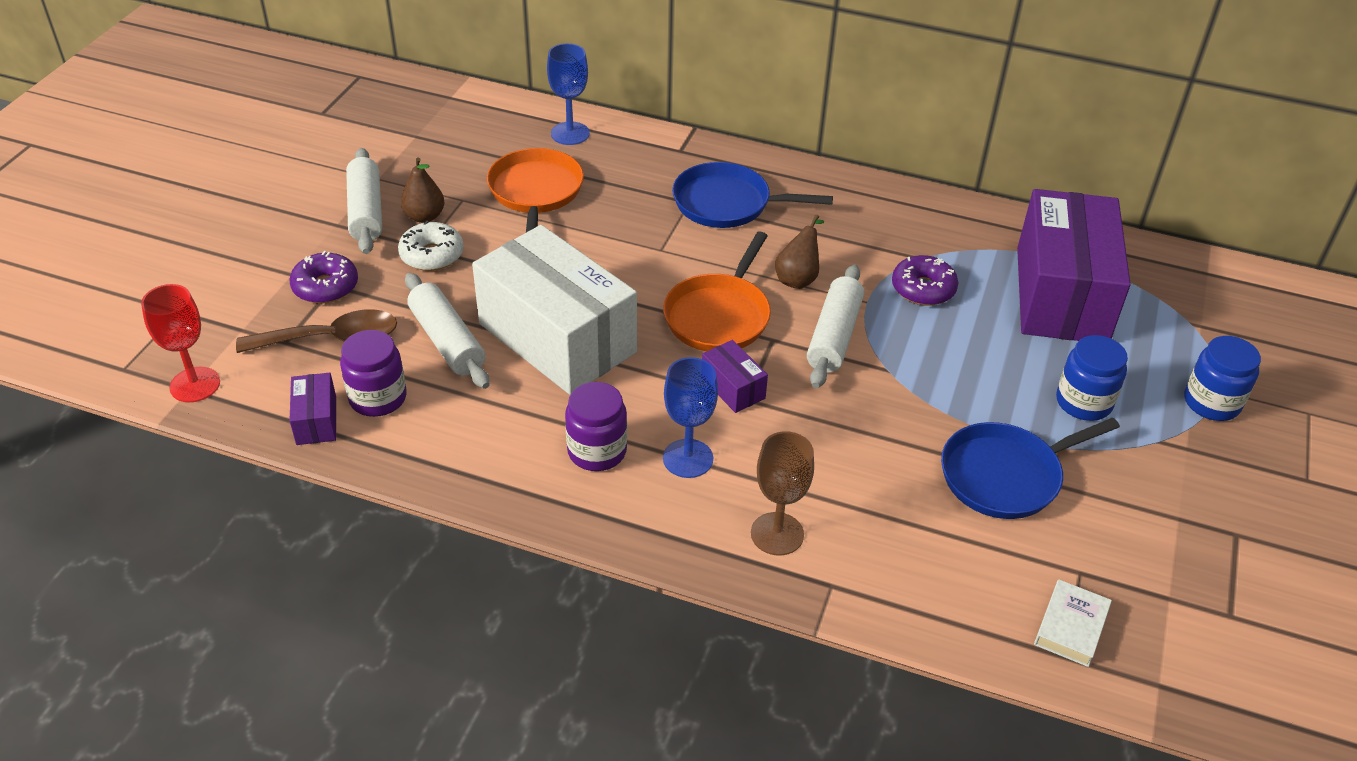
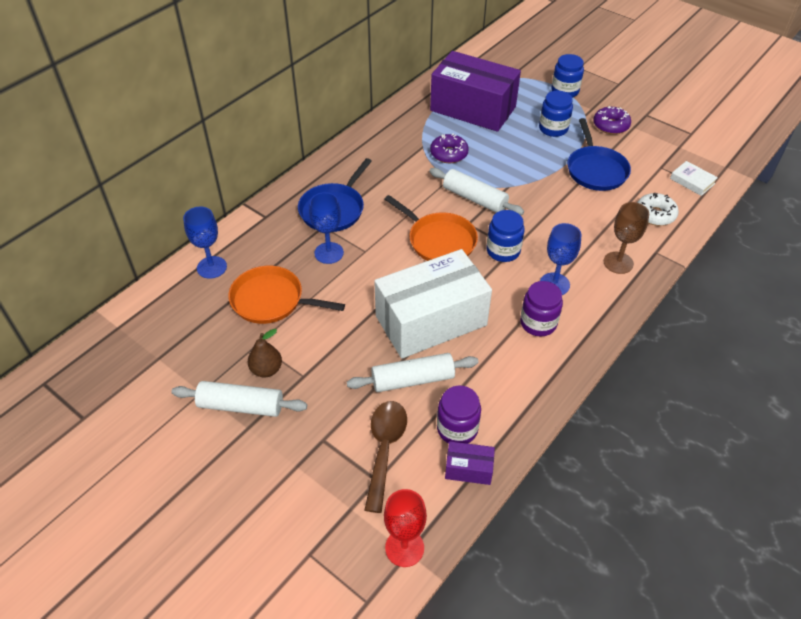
camera: 70 degrees left, 5 degrees up
purple donut [290,251,358,304] -> purple donut moved to [593,106,631,134]
white donut [398,221,464,271] -> white donut moved to [637,193,679,226]
purple box [702,340,768,413] -> blue jar [486,210,525,262]
brown pear [775,214,824,289] -> none
none -> blue goblet [309,192,344,264]

